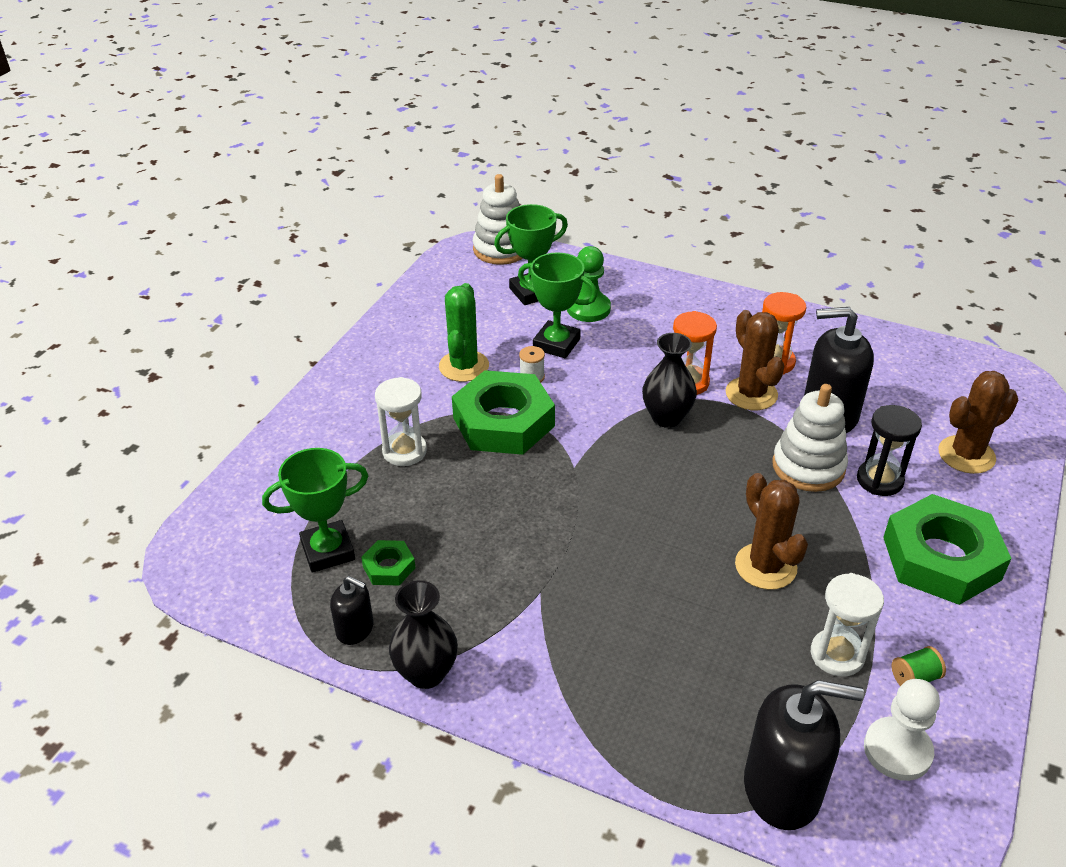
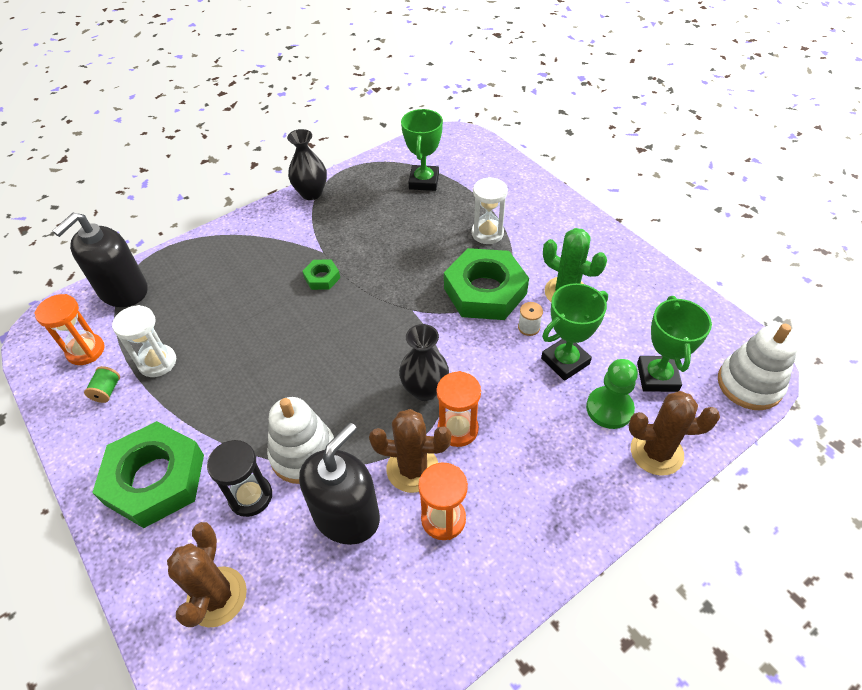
camera: 120 degrees right, 10 degrees up
black soap dispenser [330,576,374,645] -> none
green nut [361,540,416,586] -> green nut moved to [303,260,340,290]
brown cactus [735,473,808,590] -> brown cactus moved to [629,391,720,476]
white pawn [864,679,940,781] -> orange hourglass [34,294,105,365]

